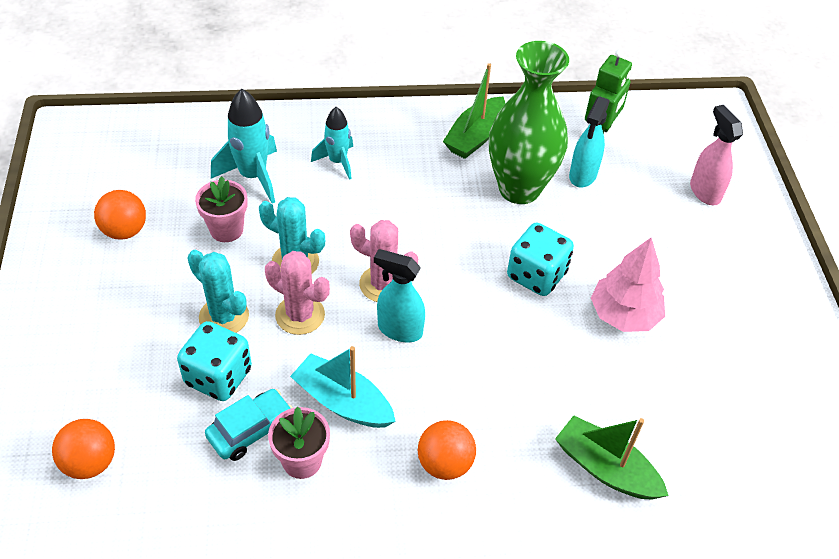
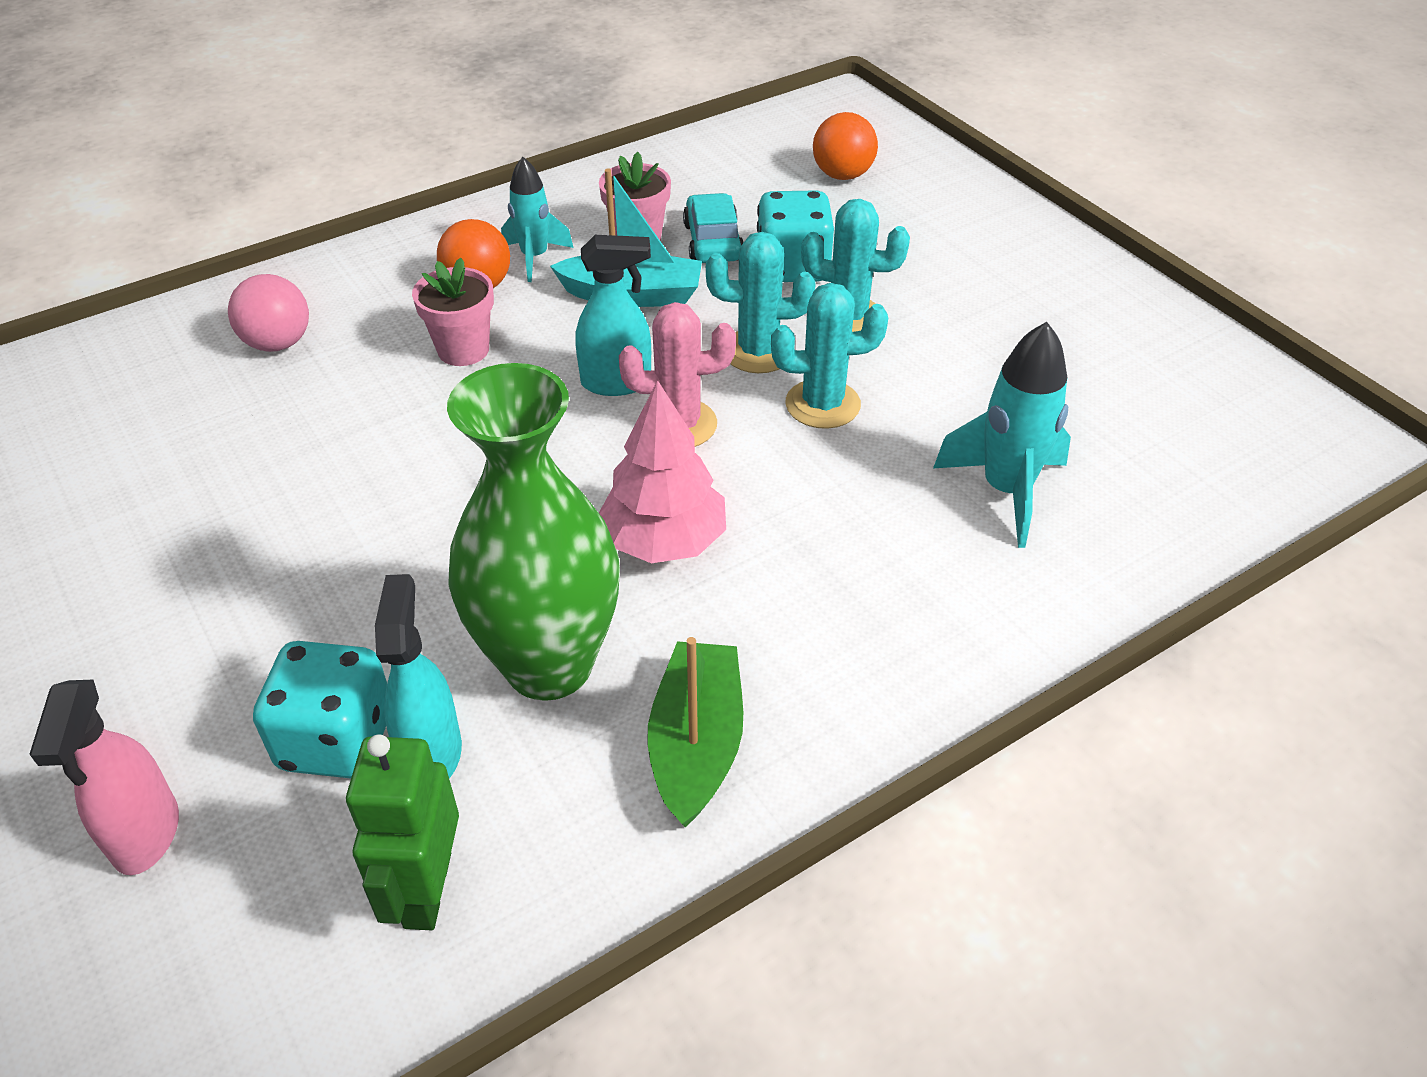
camera: 155 degrees right, 5 degrees down
orange ball [94,190,146,240] -> none
pink flower pot [195,176,248,242] -> pink flower pot moved to [412,258,494,366]
turquoise car [205,389,293,461] -> turquoise car turned 150 degrees clockwise [683,193,744,263]
pink cactus [265,251,330,335] -> turquoise cactus [706,232,815,373]
turquoise rocket [311,107,353,180] -> turquoise rocket moved to [501,157,574,282]
turquoise dice [507,223,574,296] -> turquoise dice moved to [253,641,387,778]
green boat [555,415,669,500] -> pink ball [228,274,309,352]
pink tree [591,238,665,332] -> pink tree moved to [599,380,726,563]
pink spray bottle [690,105,743,205] -> pink spray bottle turned 45 degrees clockwise [30,680,179,875]

